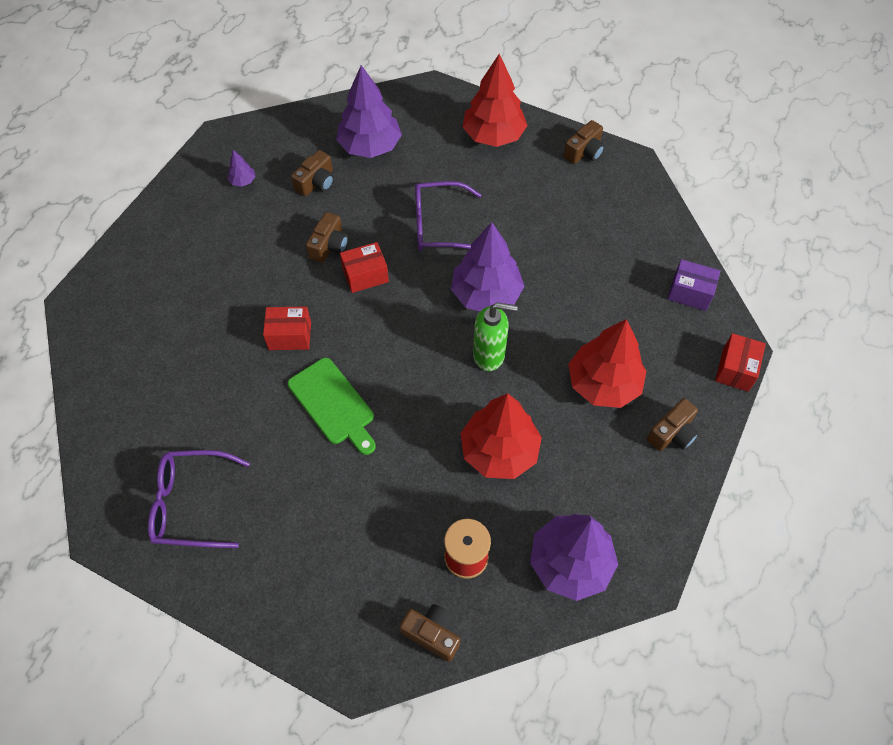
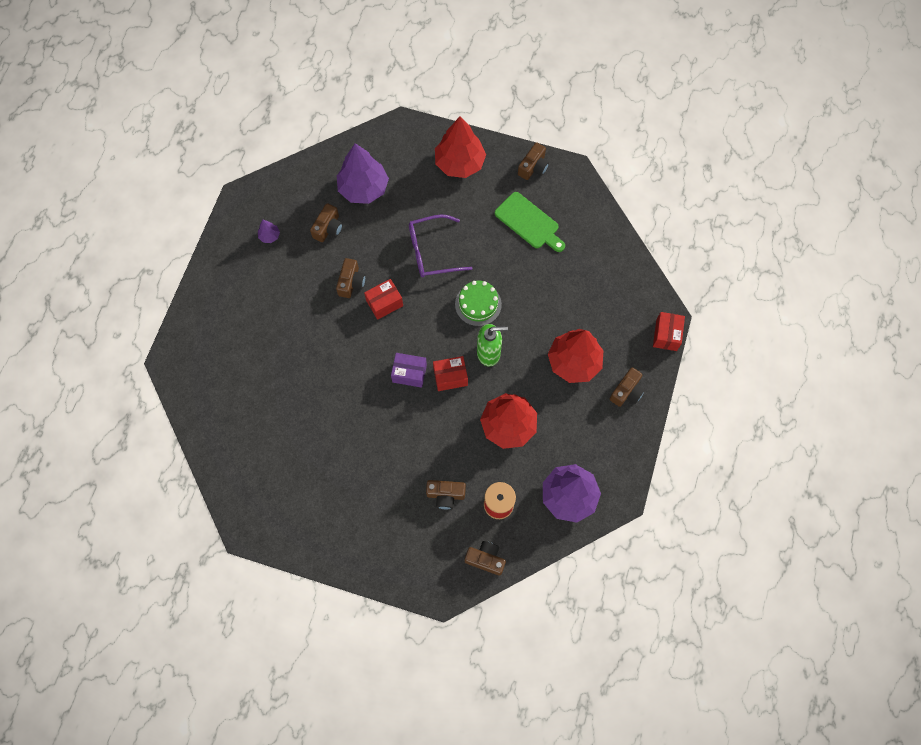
camera: 10 degrees left, 10 degrees up
purple glasses [148,450,250,548] -> none
red box [263,307,311,350] -> red box moved to [433,356,468,391]
green cutting board [288,358,376,455] -> green cutting board moved to [495,192,565,252]
purple tree [451,222,525,311] -> green cake [455,281,502,326]
purple box [668,259,720,311] -> purple box moved to [391,353,427,388]
none -> brown camera [426,480,466,510]

